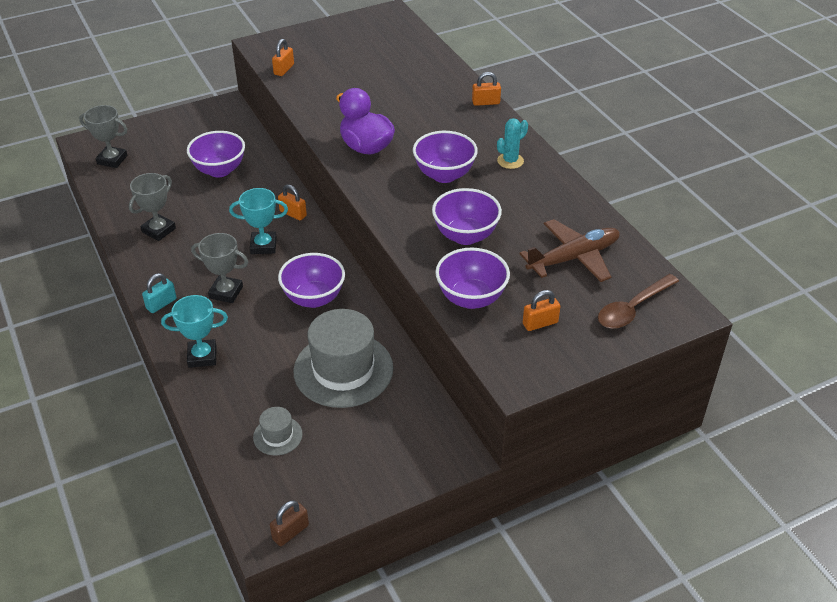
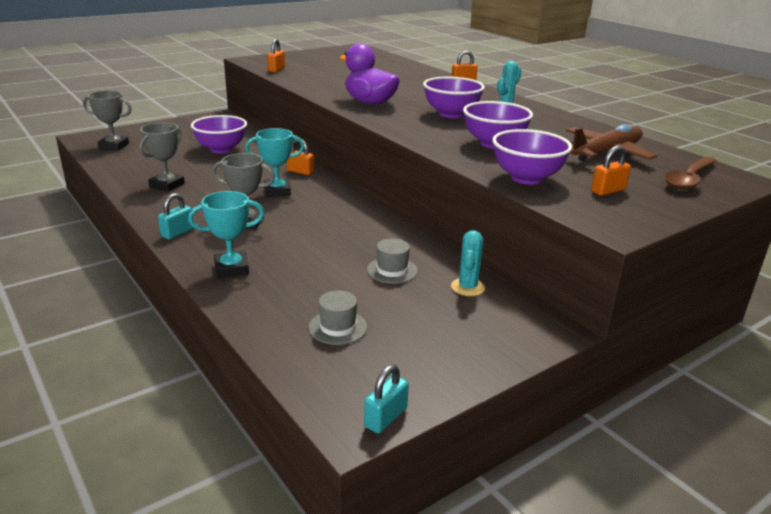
camera: 10 degrees left, 15 degrees down
brown padlock [270,500,309,546] -> turquoise padlock [364,364,409,434]
purple bowl [278,253,345,308] -> none
grey hat [293,309,393,408] -> grey hat [367,238,418,284], size x0.46
none -> turquoise cactus [451,230,485,296]

